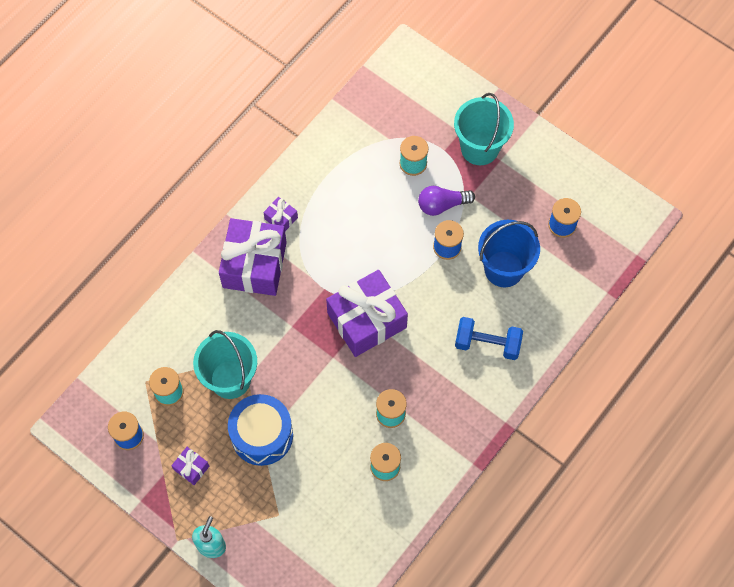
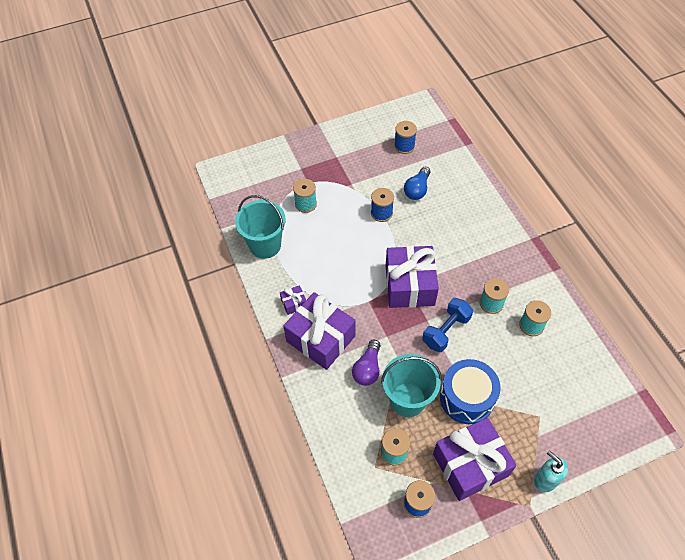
camera: 60 degrees left, 10 degrees down
purple gift [171,447,209,485] -> purple gift [433,418,517,501], size x2.35
purple light bulb [418,186,475,216] -> purple light bulb moved to [352,339,380,386]
turquoise bucket [454,93,514,165] -> turquoise bucket moved to [235,195,285,259]
blue dumbbell [455,317,523,360] -> blue dumbbell moved to [422,298,473,352]
blue bucket [478,220,540,287] -> blue light bulb [404,167,430,200]

